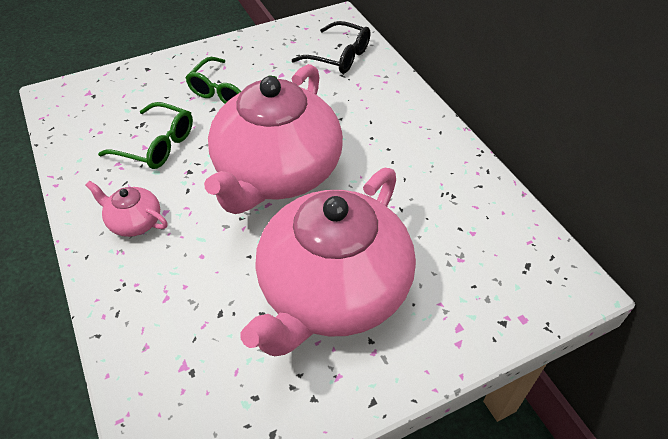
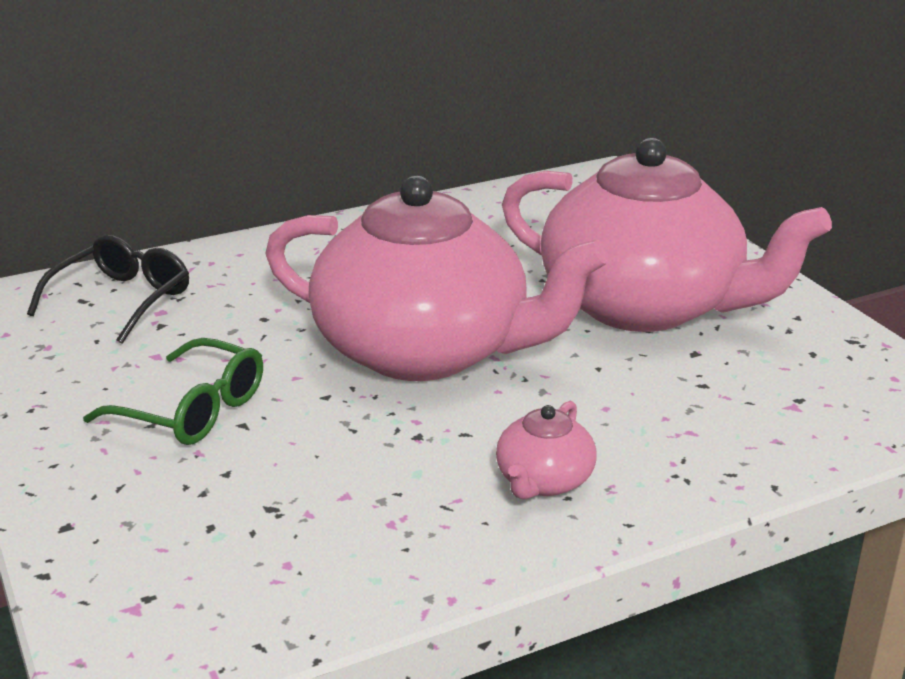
camera: 90 degrees left, 20 degrees down
green glasses [98,102,193,169] -> none

